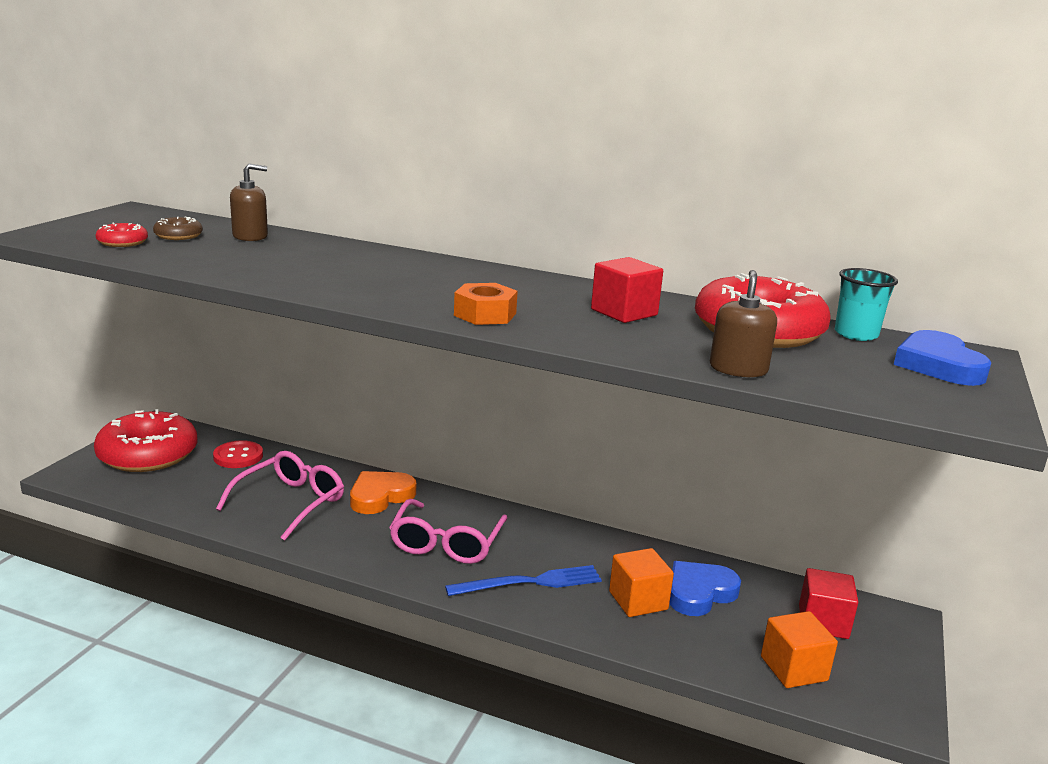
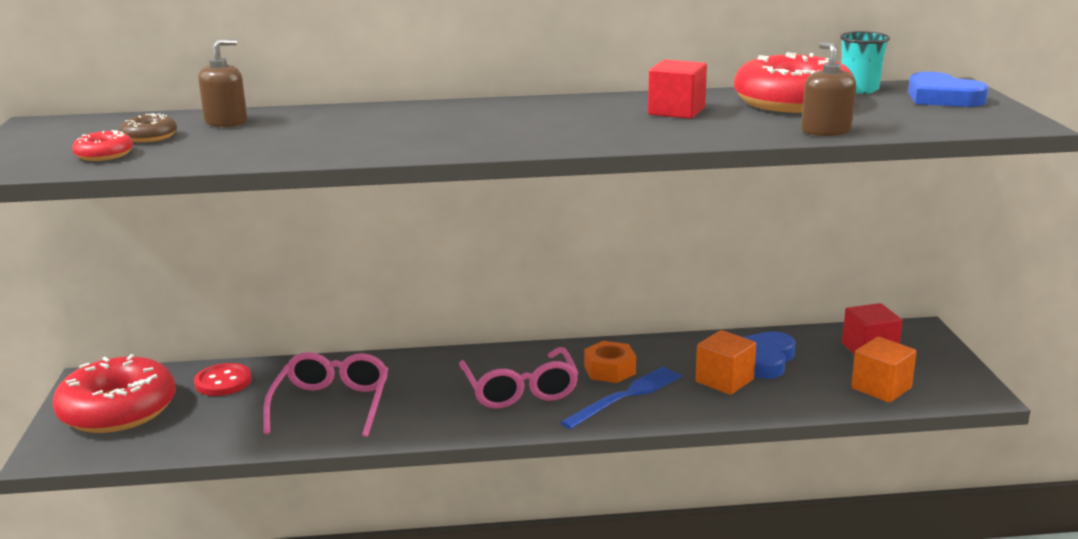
camera: 25 degrees left, 0 degrees up
orange heart [350,471,416,514] -> none
orange nut [454,283,518,325] -> orange nut moved to [584,341,636,383]

